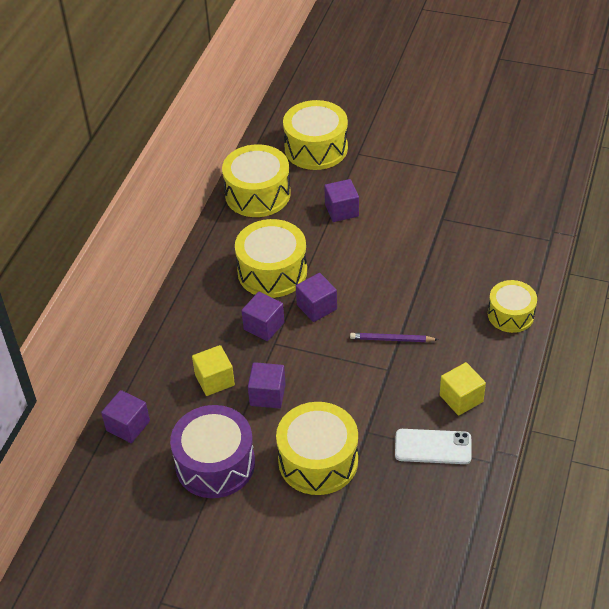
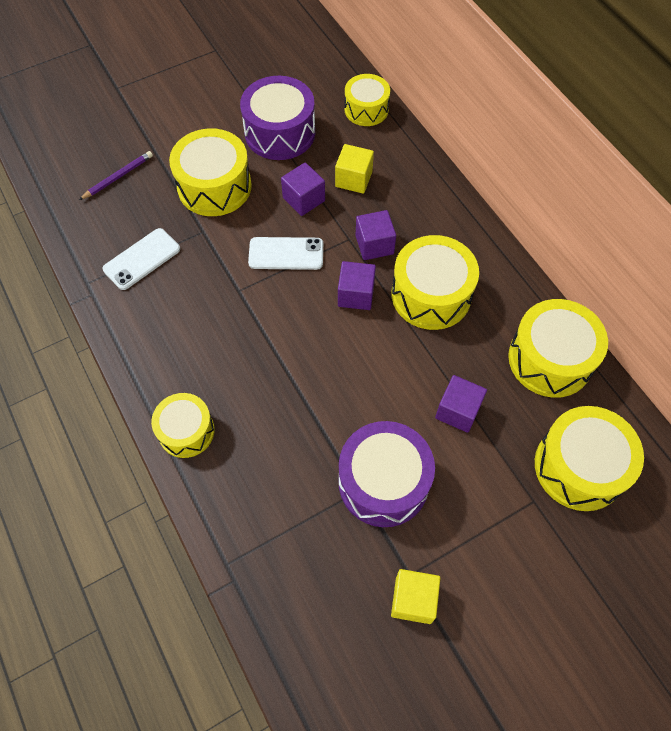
camera: 130 degrees right, 15 degrees up
purple cube [101,390,150,443] -> yellow drum [344,74,390,126]
purple pencil [350,333,439,342] -> purple pencil moved to [79,151,153,200]
yellow cube [440,362,486,416] -> yellow cube moved to [391,569,440,624]
none -> white phone [248,237,323,270]
none -> purple drum [338,421,435,527]

